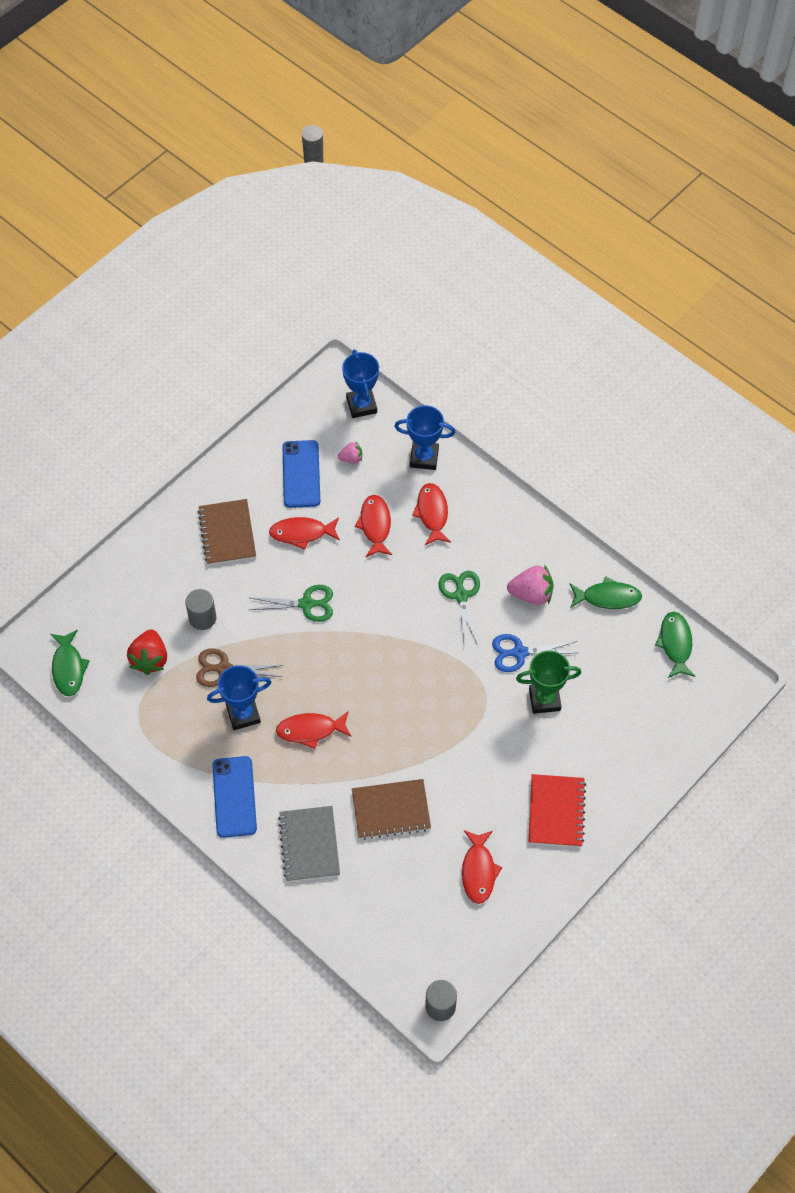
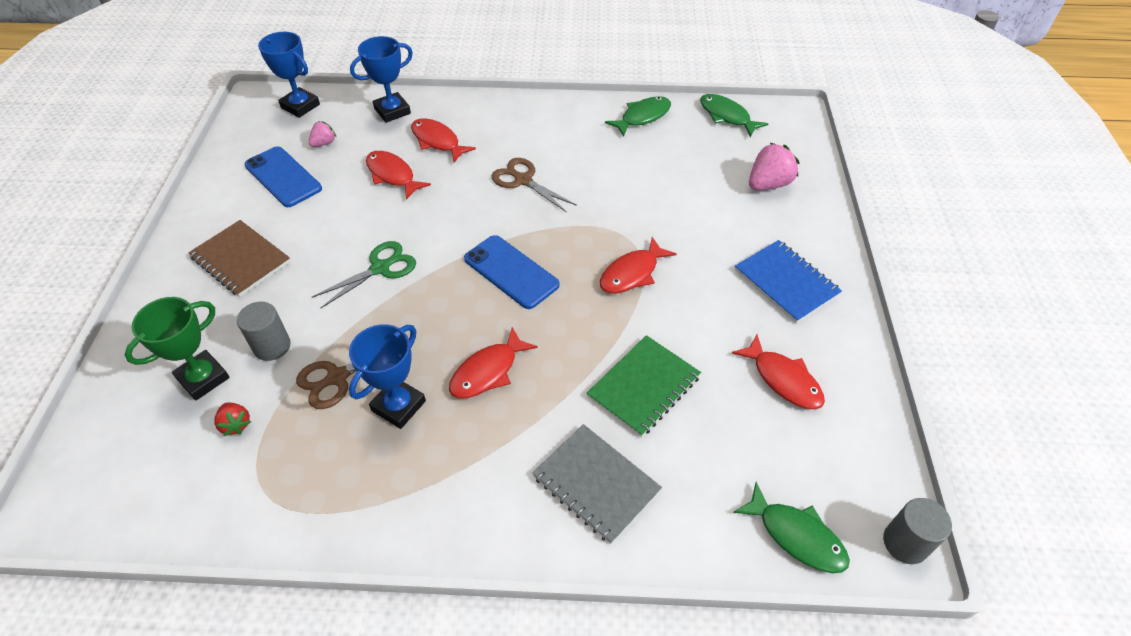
camera: 40 degrees left, 10 degrees down
green fish [50,630,90,696] -> green fish moved to [733,482,850,573]
red strawberry [127,629,167,675] -> red strawberry [214,402,251,436], size x0.56
blue phone [212,756,257,838] -> blue phone moved to [464,235,560,309]
red fish [269,517,340,550] -> red fish moved to [600,237,677,293]
brown notebook [352,779,431,840] -> green notebook [587,335,701,437]
green scissors [439,571,480,644] -> brown scissors [492,158,577,213]
blue scissors [492,634,578,672] -> none
pink strawberry [507,565,554,605] -> pink strawberry moved to [749,143,800,190]
green trophy [516,650,581,714] -> green trophy moved to [125,297,230,401]
red notebook [529,774,586,847] -> blue notebook [735,240,842,323]

